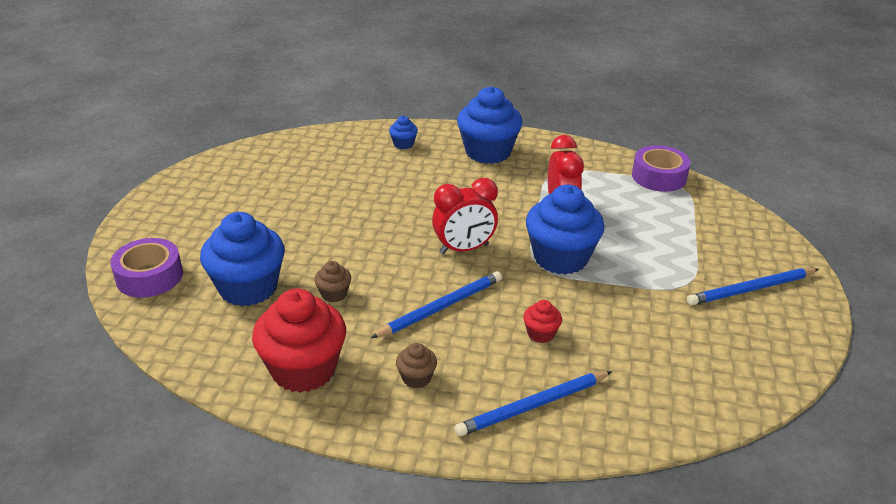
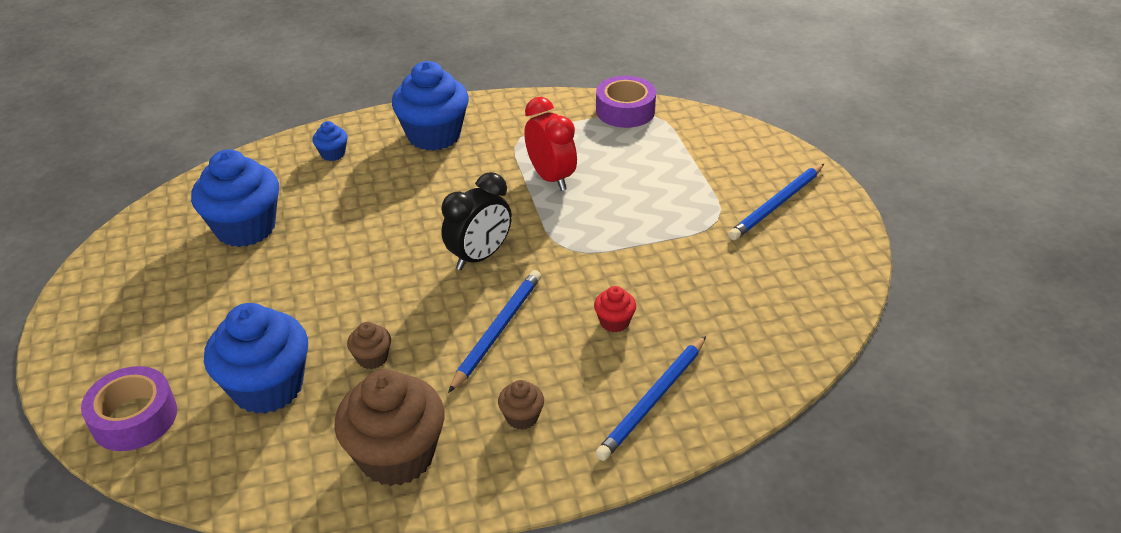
camera: 25 degrees left, 5 degrees up
red cupcake [252,289,346,393] -> brown cupcake [334,369,445,486]
red clock [432,178,498,254] -> black clock [441,172,512,270]
blue cupcake [526,185,605,275] -> blue cupcake moved to [191,149,279,247]

